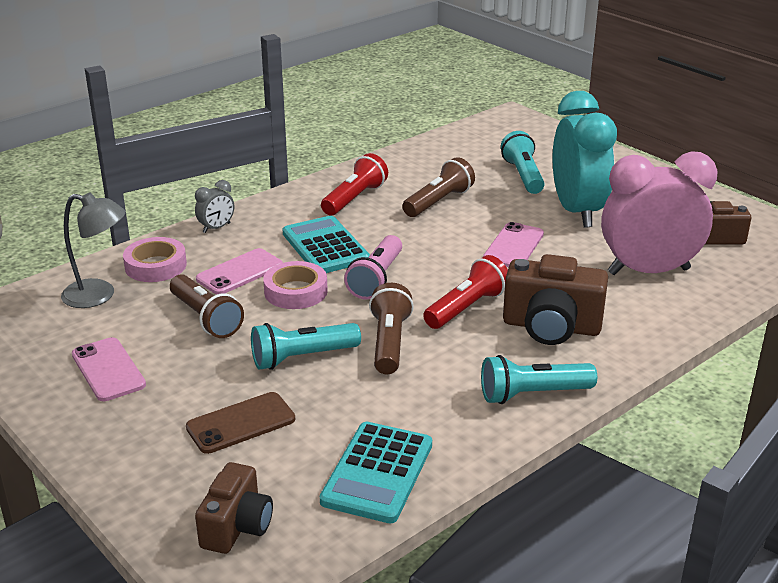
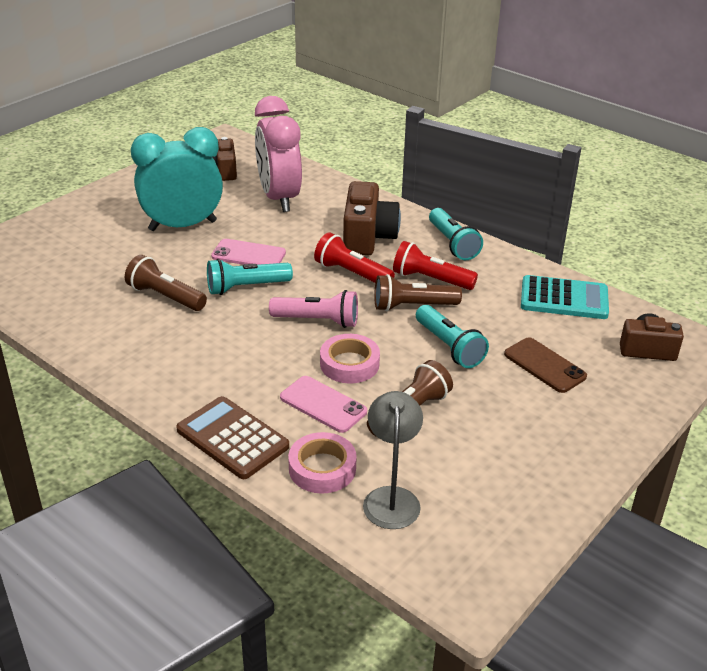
camera: 100 degrees left, 5 degrees up
pink phone [72,337,146,401] -> none
grey clock [195,180,234,233] -> brown calculator [176,396,289,479]
turquoise calculator [282,216,370,273] -> none
red flashlight [321,153,388,215] -> red flashlight moved to [393,241,478,290]
turquoise flashlight [501,131,544,194] -> turquoise flashlight moved to [207,259,293,295]

